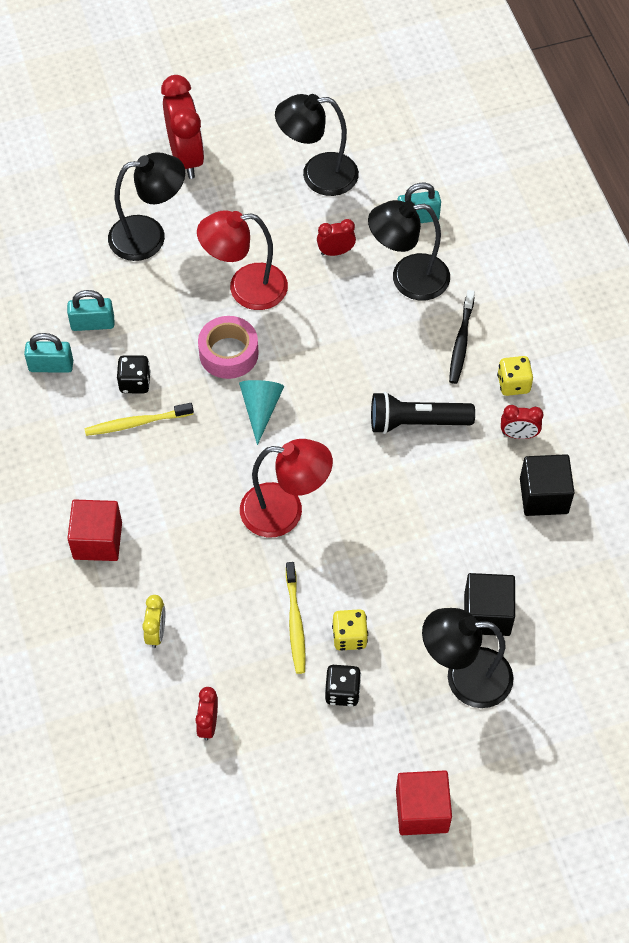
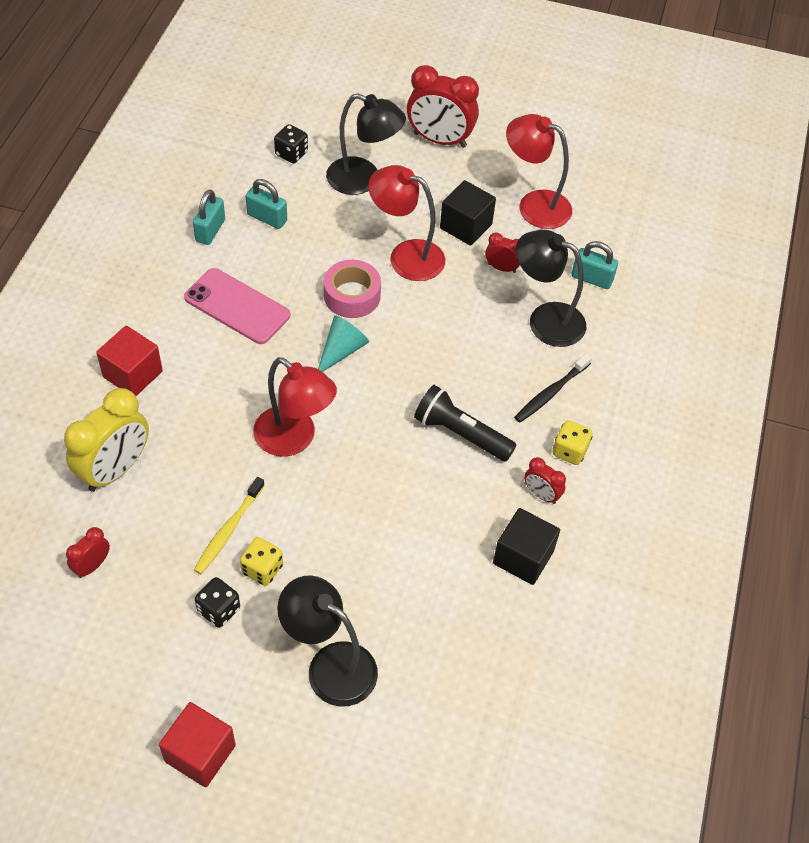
camera: 30 degrees right, 5 degrees down
turquoise padlock [24,333,73,373] -> turquoise padlock turned 75 degrees clockwise [193,190,225,245]
yellow toothbrush [85,403,194,436] -> pink phone [184,268,290,344]
black dice [117,355,151,393] -> black dice moved to [274,124,308,163]
yellow clock [142,595,165,648] -> yellow clock [64,388,149,492], size x2.03
red clock [161,75,204,179] -> red clock turned 90 degrees clockwise [407,65,479,148]
black lamp [275,94,359,196] -> red lamp [506,114,572,229]
black cube [464,573,515,636] -> black cube moved to [440,180,496,246]

